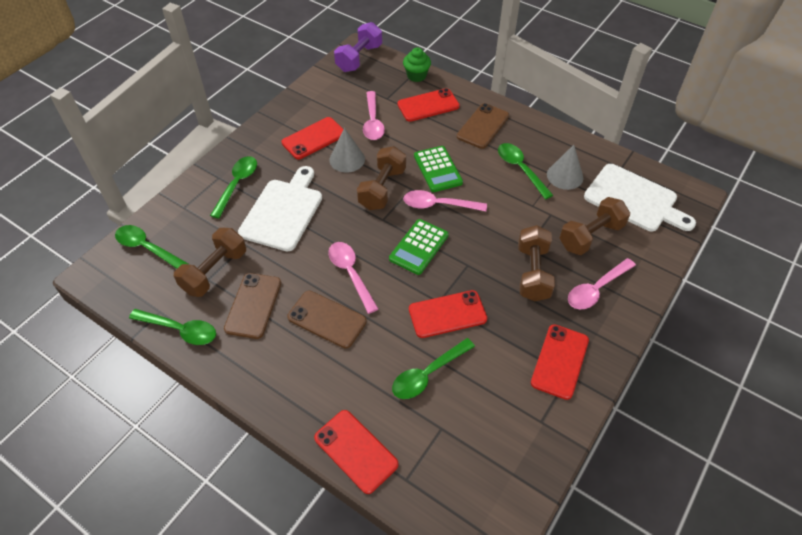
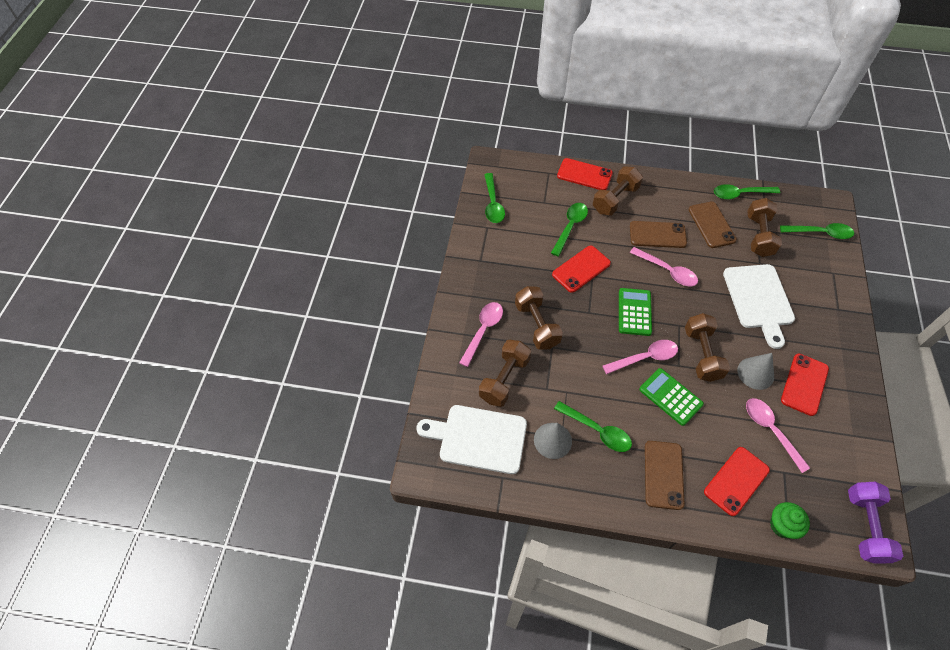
camera: 155 degrees right, 5 degrees up
green spoon [210,156,257,219] -> green spoon moved to [484,173,505,223]
red phone [531,324,589,400] -> none
none -> brown dumbbell [593,166,643,215]

